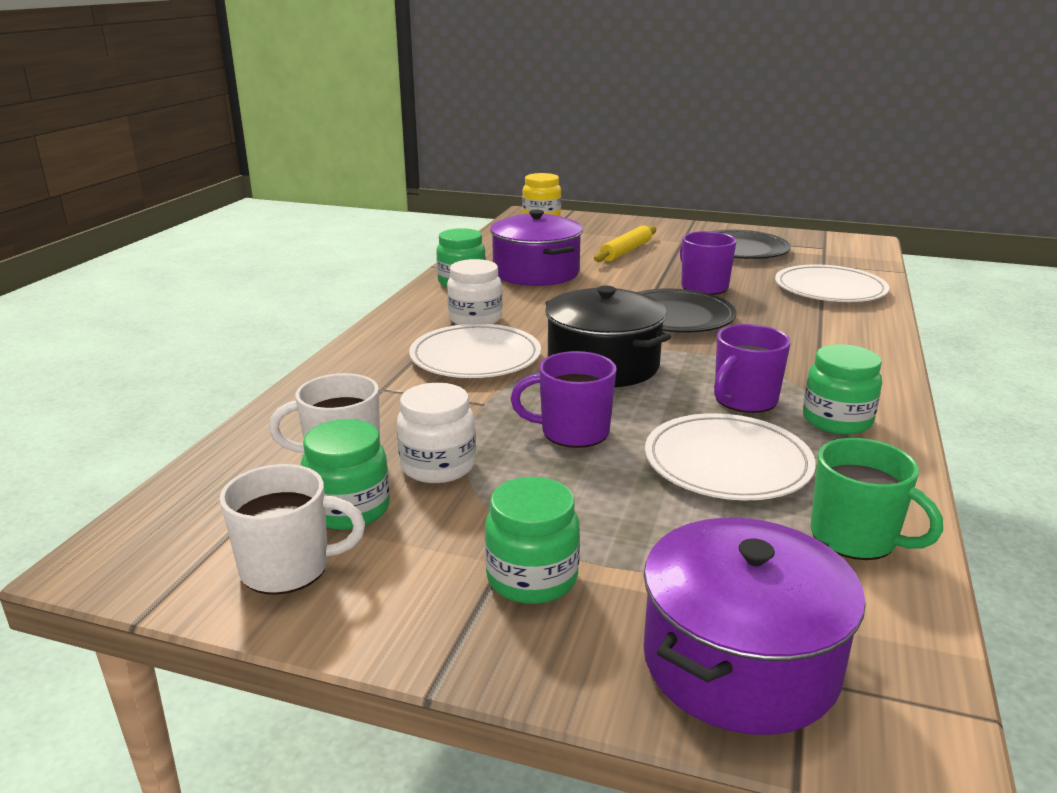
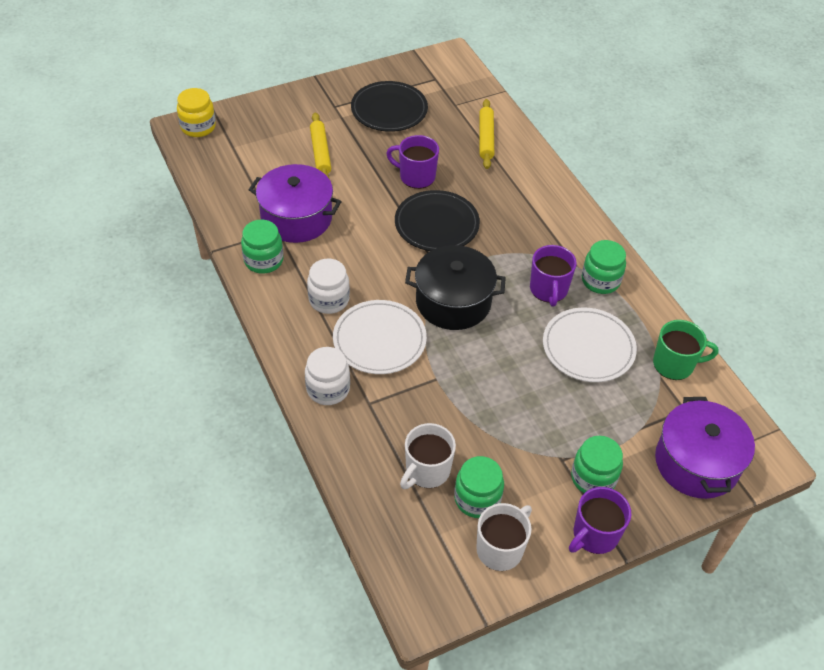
camera: 45 degrees left, 25 degrees up
white jar [397,383,476,483] -> white jar moved to [305,347,350,405]
purple mug [511,351,617,448] -> purple mug moved to [569,487,631,554]
white plate [775,264,890,302] -> yellow rolling pin [479,99,494,169]

